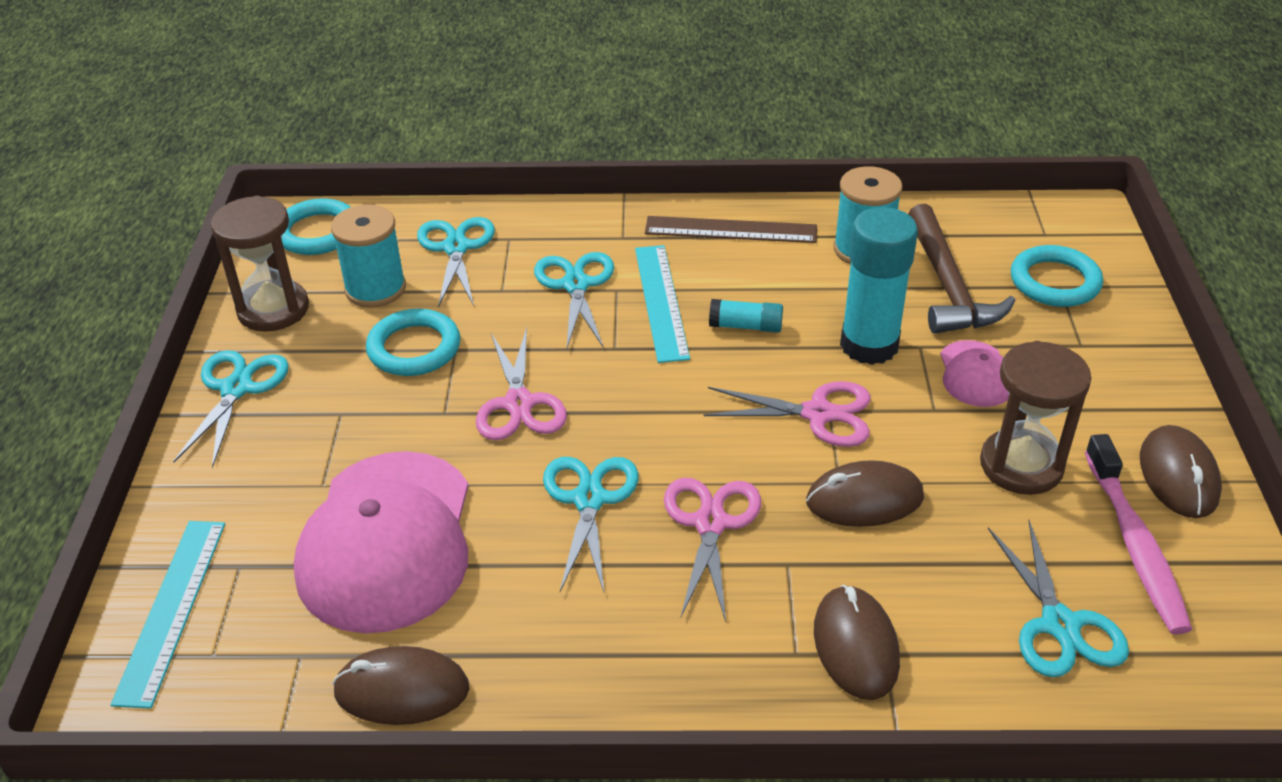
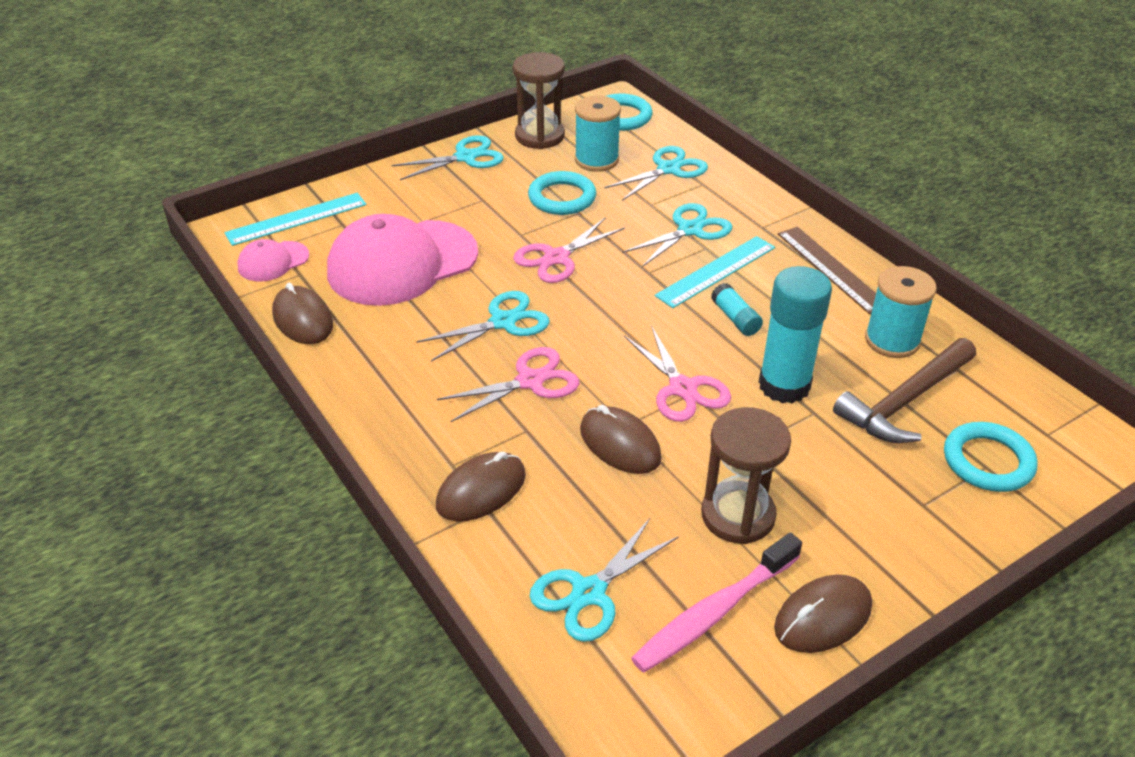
camera: 55 degrees right, 0 degrees up
pink cap [940,340,1009,407] -> pink cap moved to [238,239,309,281]

